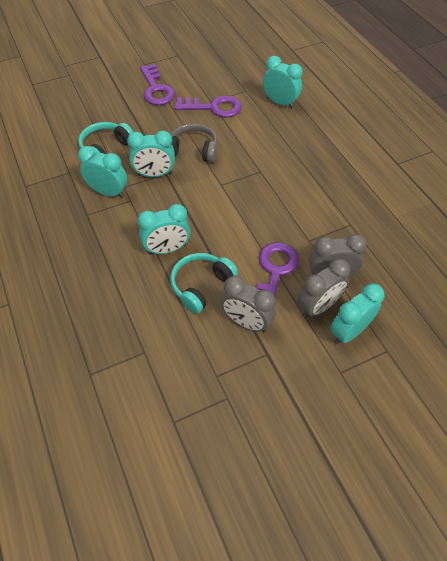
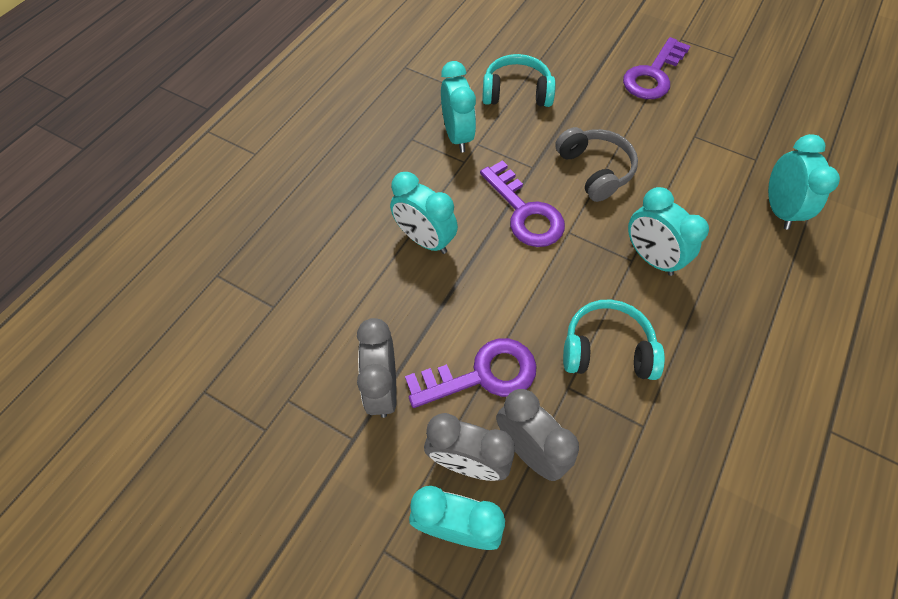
camera: 55 degrees right, 5 degrees up
turquoise clock [127,131,175,177] -> turquoise clock moved to [628,187,709,276]
turquoise headphones [170,253,238,314] -> turquoise headphones moved to [563,300,665,380]
purple key [174,96,242,117] -> purple key moved to [480,160,565,247]

